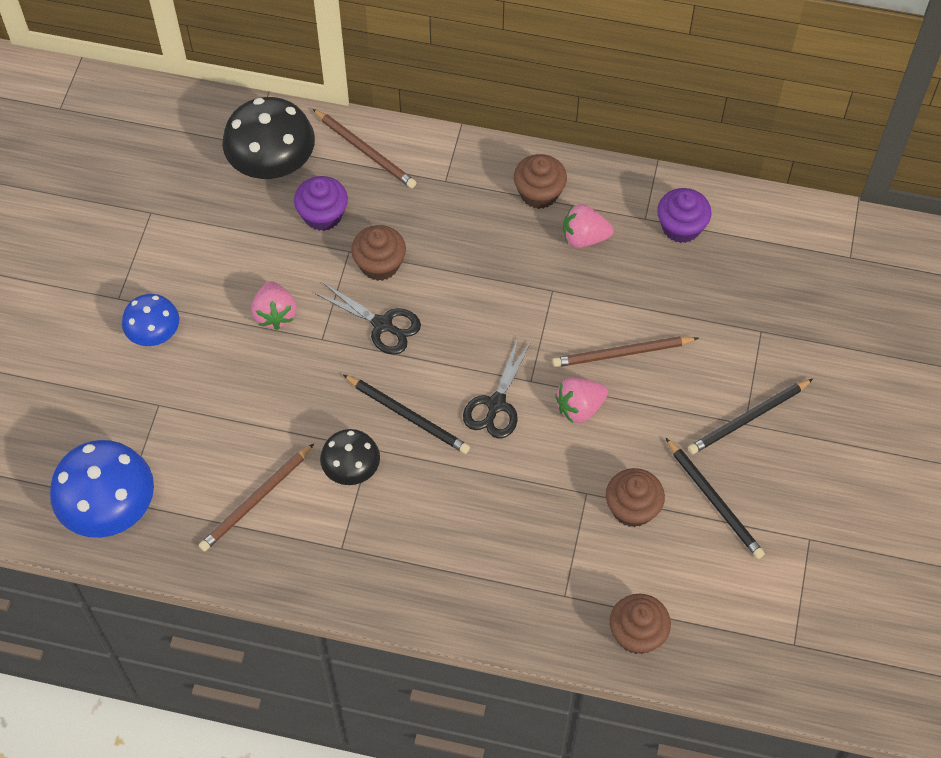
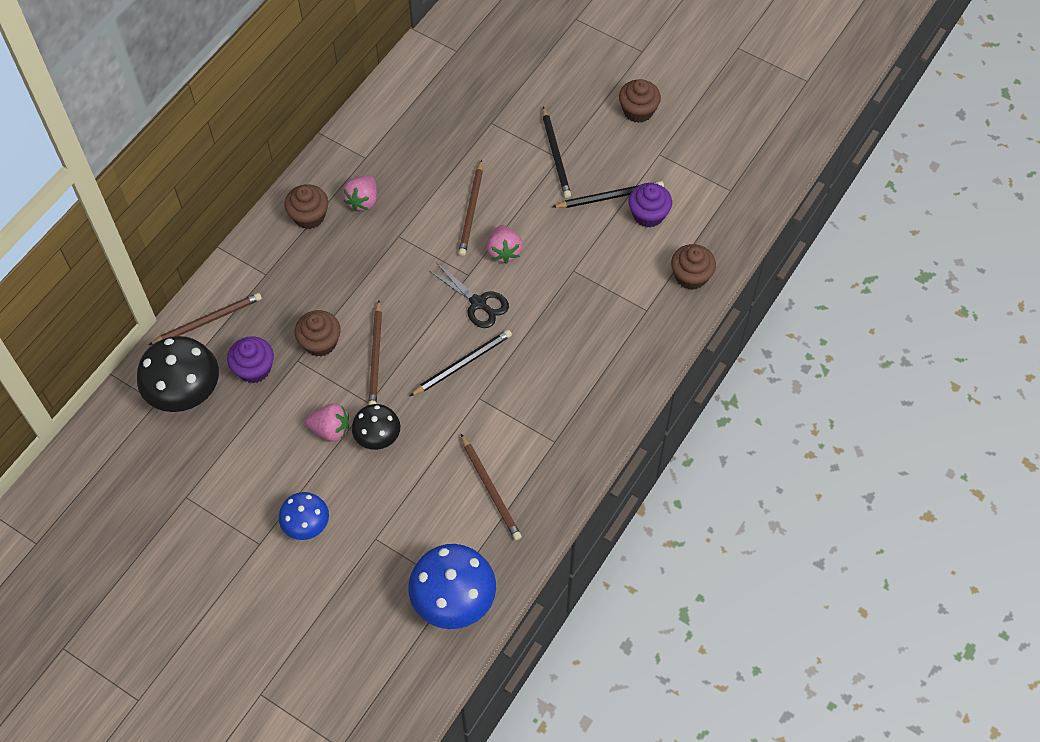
camera: 70 degrees left, 0 degrees up
black scissors [315,283,421,355] -> brown pencil [368,300,382,405]
black mushroom [320,429,380,485] -> black mushroom moved to [352,404,400,450]
brown cupcake [606,468,665,527] -> brown cupcake moved to [619,79,661,123]
purple cupcake [657,188,712,243] -> purple cupcake moved to [628,183,672,228]

